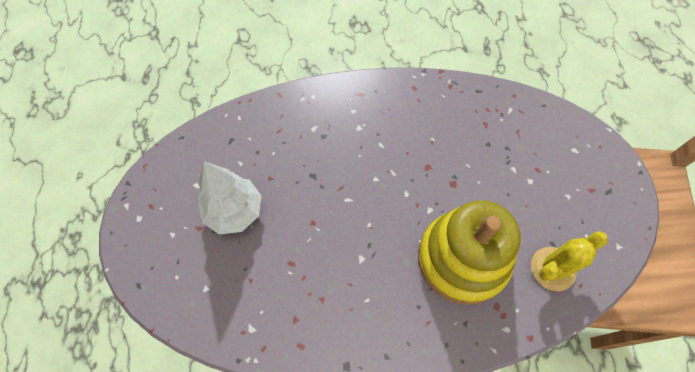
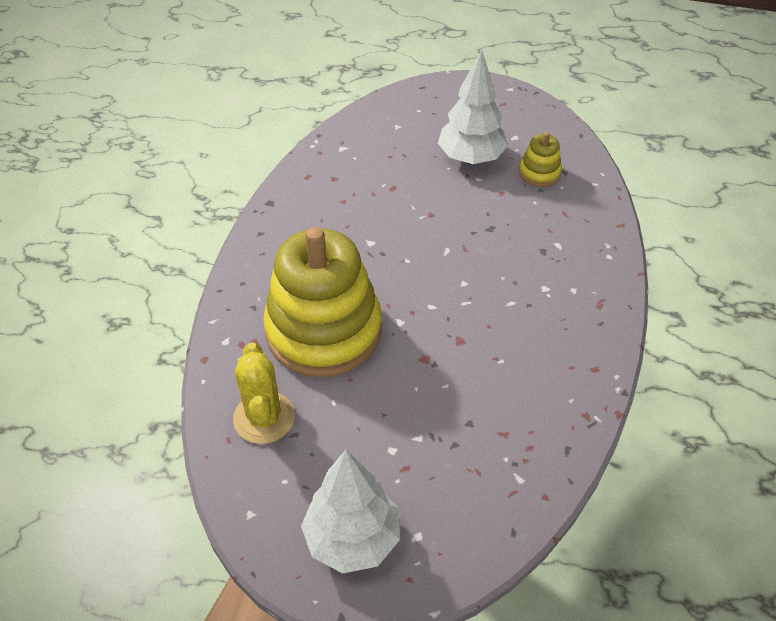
camera: 110 degrees right, 15 degrees down
none -> white tree [301,450,400,573]
none -> yellow stacking toy [519,132,562,187]

